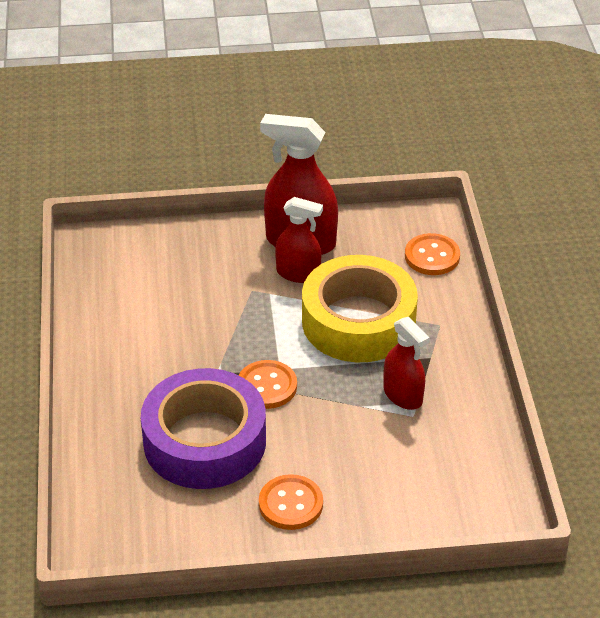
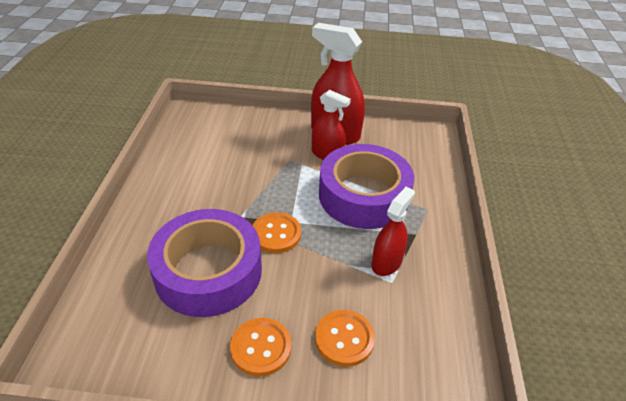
camera: 10 degrees right, 0 degrees up
yellow tape [302,255,418,362] -> purple tape [319,144,414,229]
red spray bottle [383,317,430,410] -> red spray bottle turned 120 degrees counterclockwise [372,187,415,276]
orange button [405,233,460,275] -> orange button moved to [315,310,375,367]

